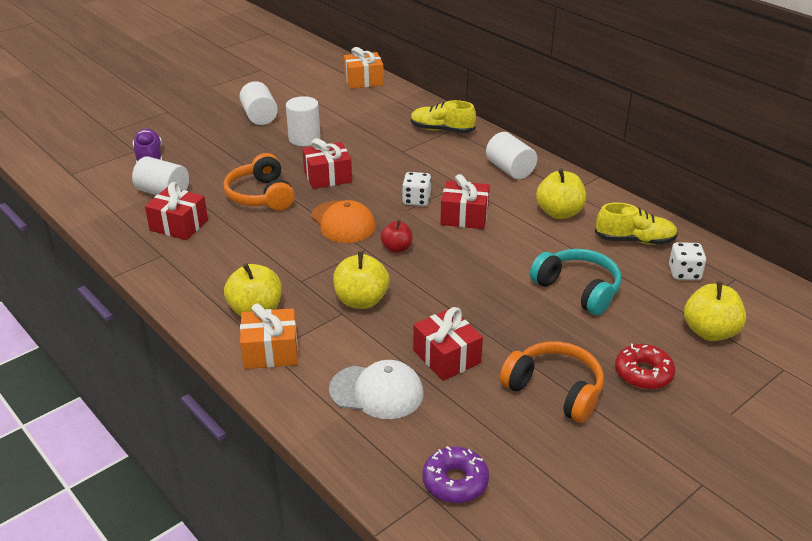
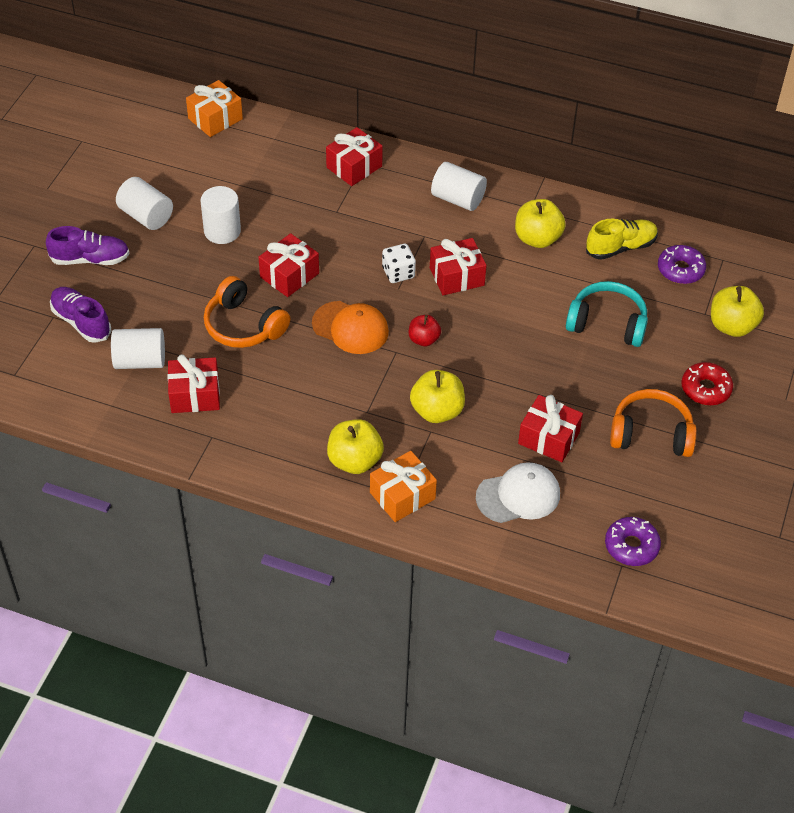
camera: 30 degrees left, 15 degrees up
yellow shoe [411,100,476,133] -> red gift [326,127,383,186]
white dice [669,242,706,280] -> purple donut [658,245,706,284]
none -> purple shoe [46,226,130,265]

